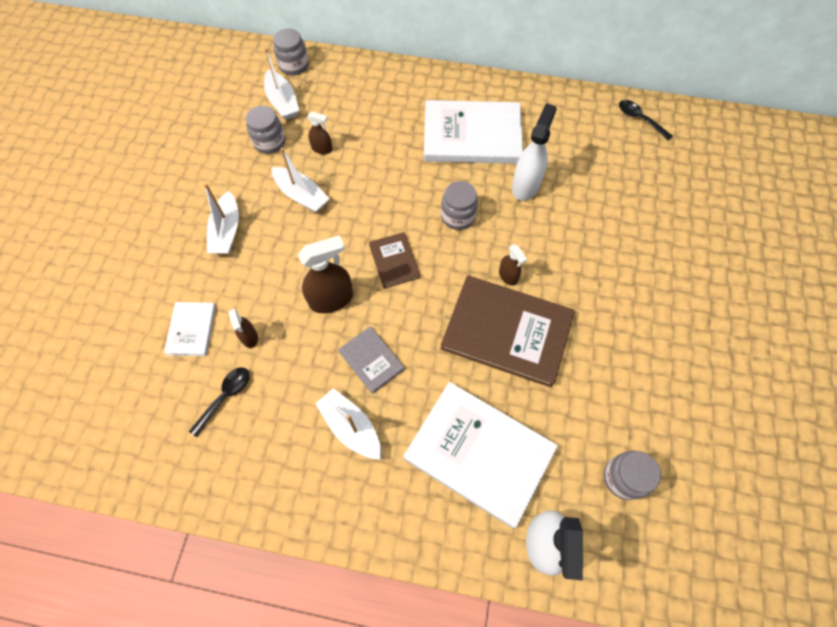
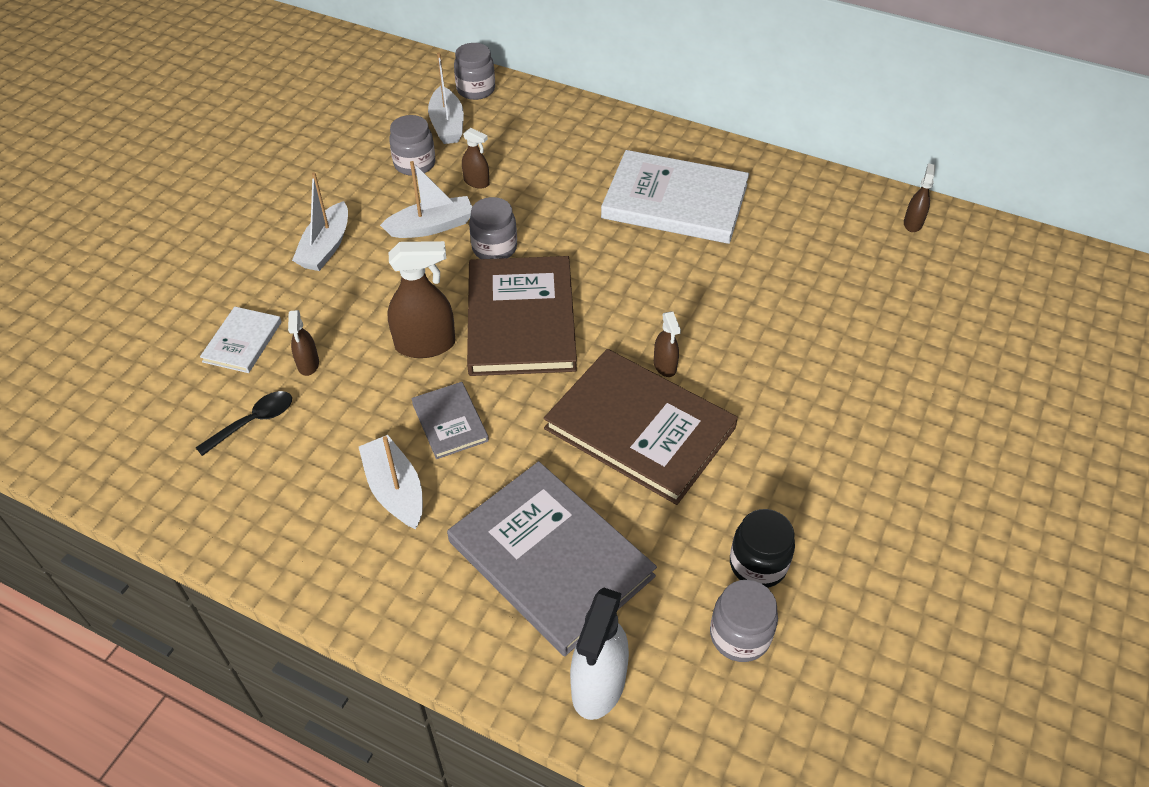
camera: 15 degrees right, 15 degrees down
white boat [272,148,330,213] -> white boat turned 75 degrees counterclockwise [380,161,472,238]
brown book [369,232,420,288] -> brown book [467,256,577,376], size x2.05
white book [403,382,558,528] -> grey book [447,461,657,656]
grey jar [441,181,478,230] -> grey jar moved to [469,197,517,259]
white spray bottle [512,103,557,201] -> none
black spoon [619,100,673,141] -> brown spray bottle [904,163,936,232]
none -> black jar [730,509,795,588]

